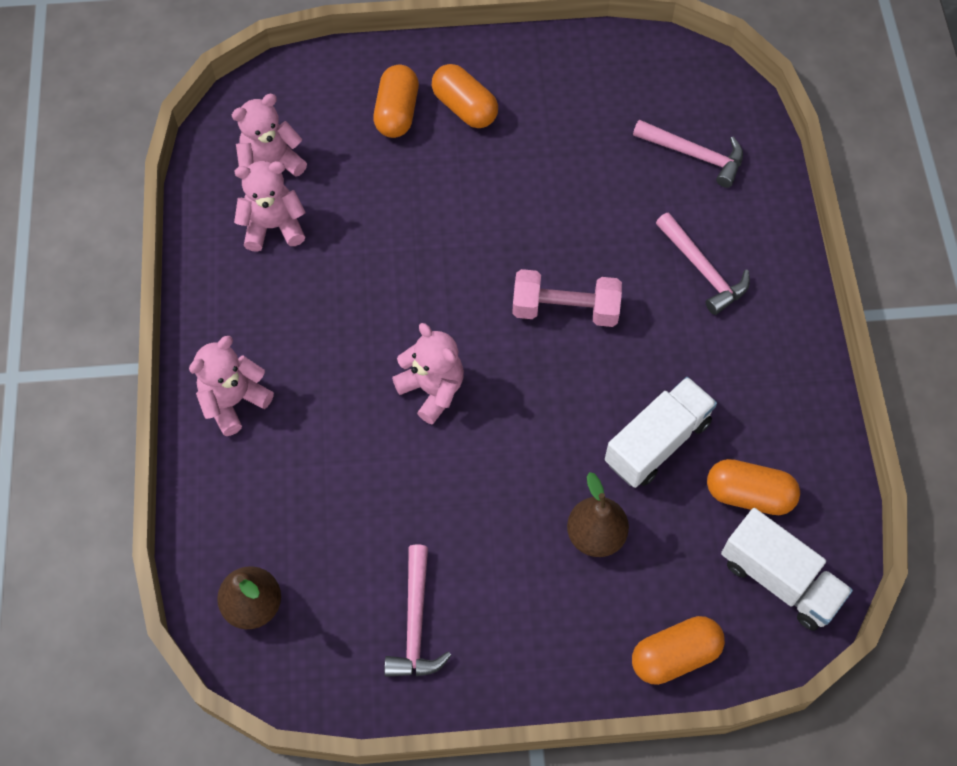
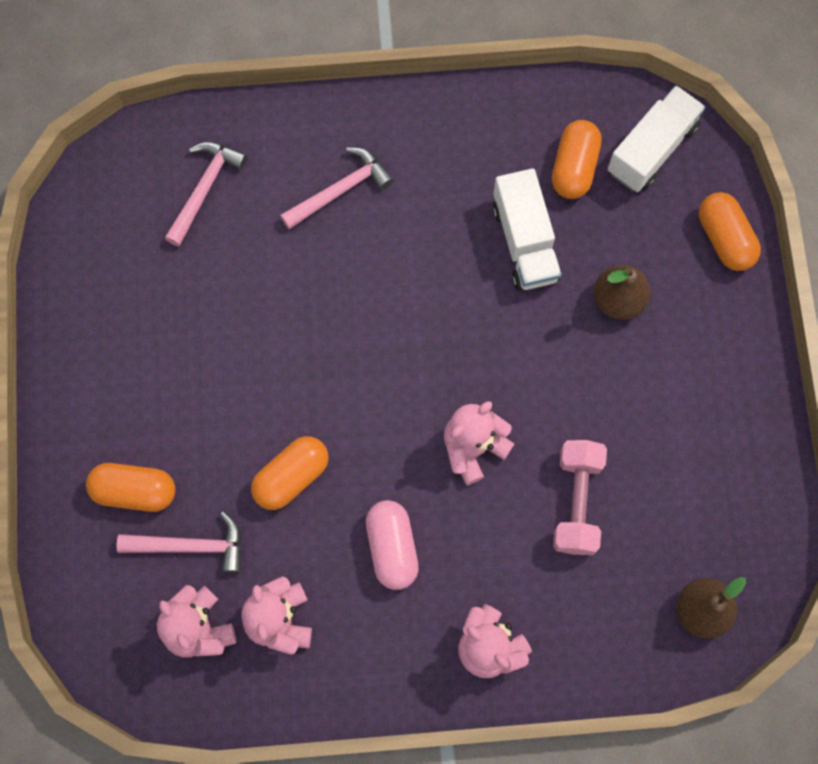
camera: 90 degrees left, 10 degrees up
pink hammer [384,544,452,677] -> pink hammer moved to [116,511,242,573]
orange capsule [432,64,498,128] -> orange capsule moved to [251,436,329,510]
pink dumbbell [512,269,622,327] -> pink dumbbell moved to [553,440,607,555]
white truck [605,377,717,488] -> white truck turned 150 degrees counterclockwise [493,168,561,290]
none -> pink capsule [366,500,419,590]

